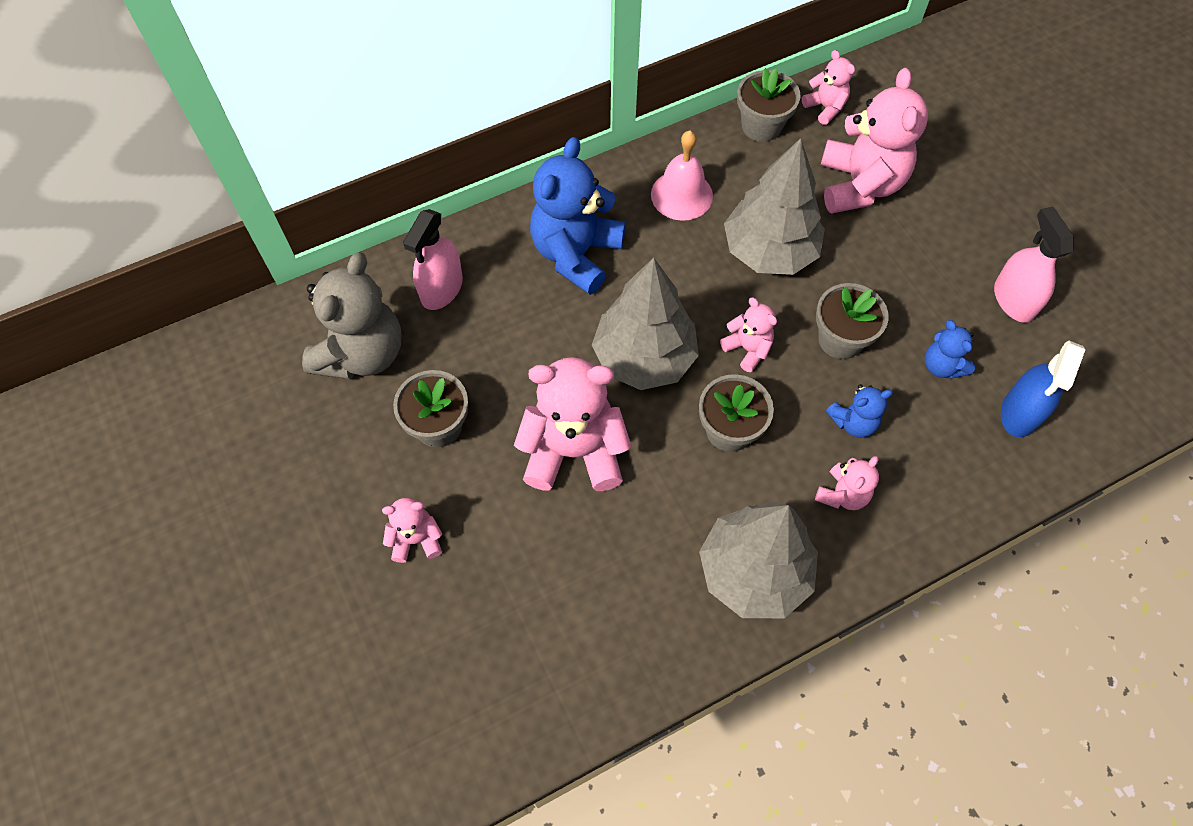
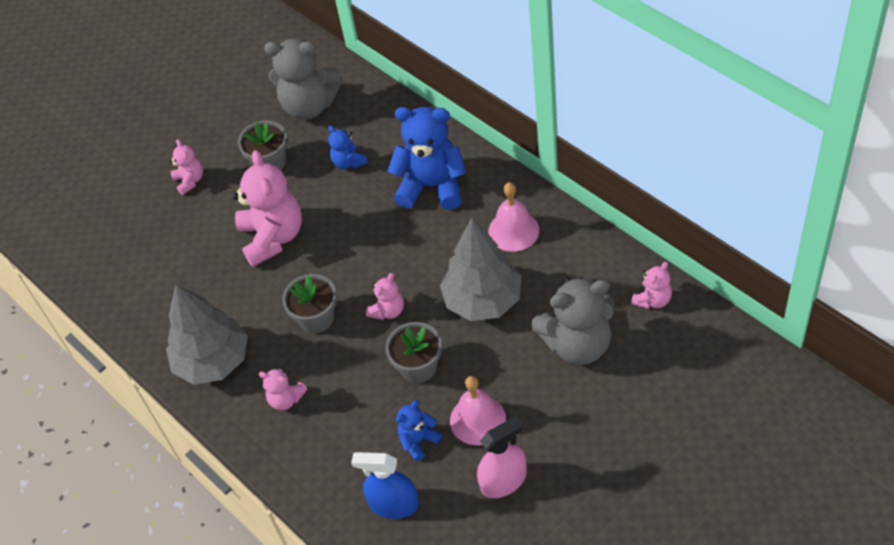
camera: 80 degrees right, 10 degrees down
pink spray bottle [403,209,463,310] -> none
grey tree [592,258,699,390] -> none
grey flower pot [737,68,801,142] -> none
pink teddy bear [821,68,928,214] -> grey teddy bear [531,277,614,365]
blue teddy bear [826,384,893,438] -> blue teddy bear moved to [328,125,368,169]
none -> pink bell [450,376,506,445]

